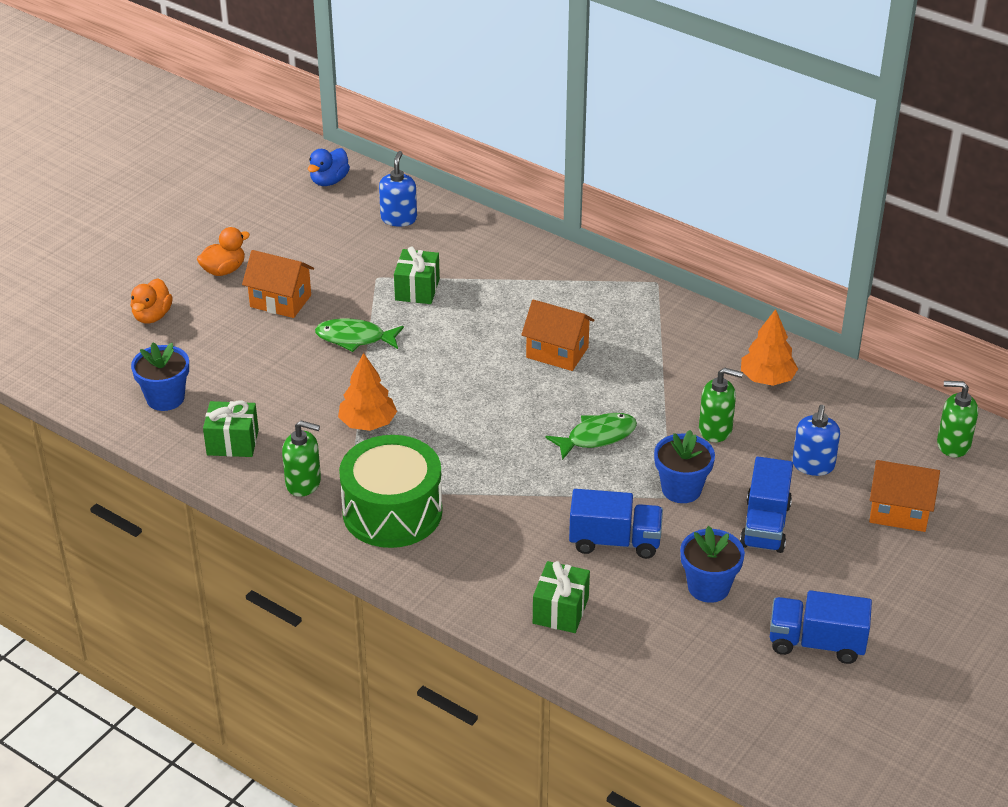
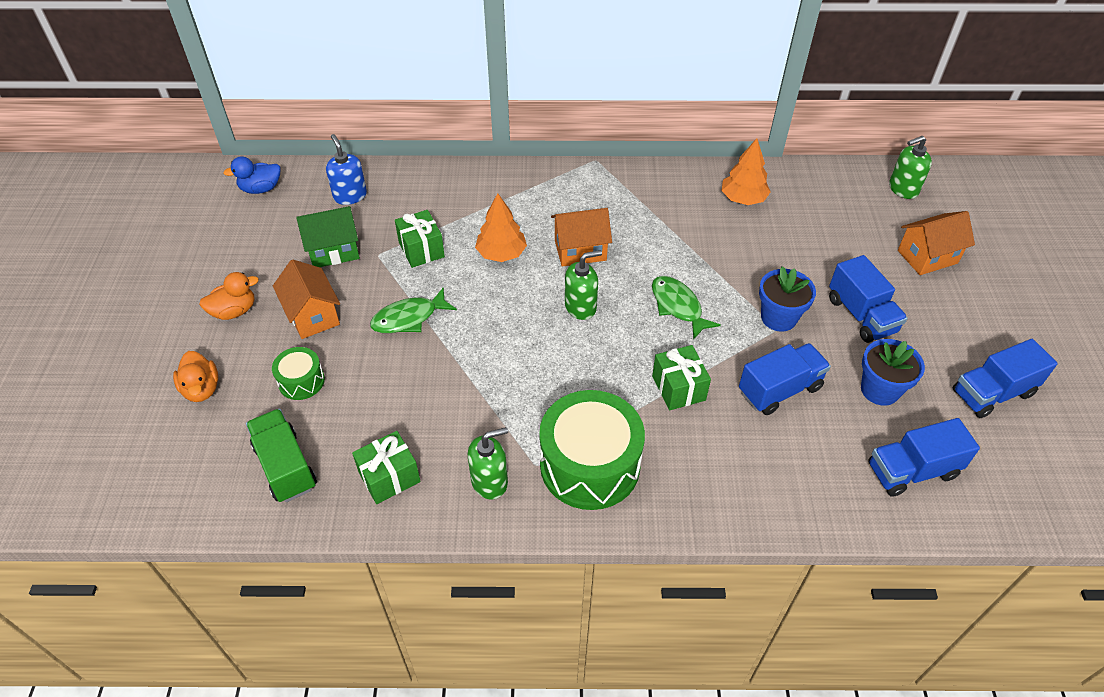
camera: 35 degrees left, 10 degrees up
blue flower pot [131,342,189,411] -> green truck [246,409,317,502]
orange duck [197,227,250,276] -> orange duck turned 45 degrees clockwise [199,272,259,320]
orange house [242,250,314,318] -> orange house turned 75 degrees clockwise [273,259,340,339]
blue duck [308,148,350,186] -> blue duck turned 75 degrees clockwise [223,156,280,194]
orange tree [338,353,397,431] -> orange tree moved to [475,193,527,262]
green gift [533,561,590,633] -> green gift moved to [652,345,711,410]
green fish [546,413,637,460] -> green fish turned 60 degrees counterclockwise [652,276,721,340]
green soap dispenser [699,367,743,442] -> green soap dispenser moved to [565,250,602,320]
blue soap dispenser [792,405,840,476] -> none
none -> green drum [272,347,325,400]
none -> green house [296,206,360,267]
none -> blue truck [868,418,980,497]

